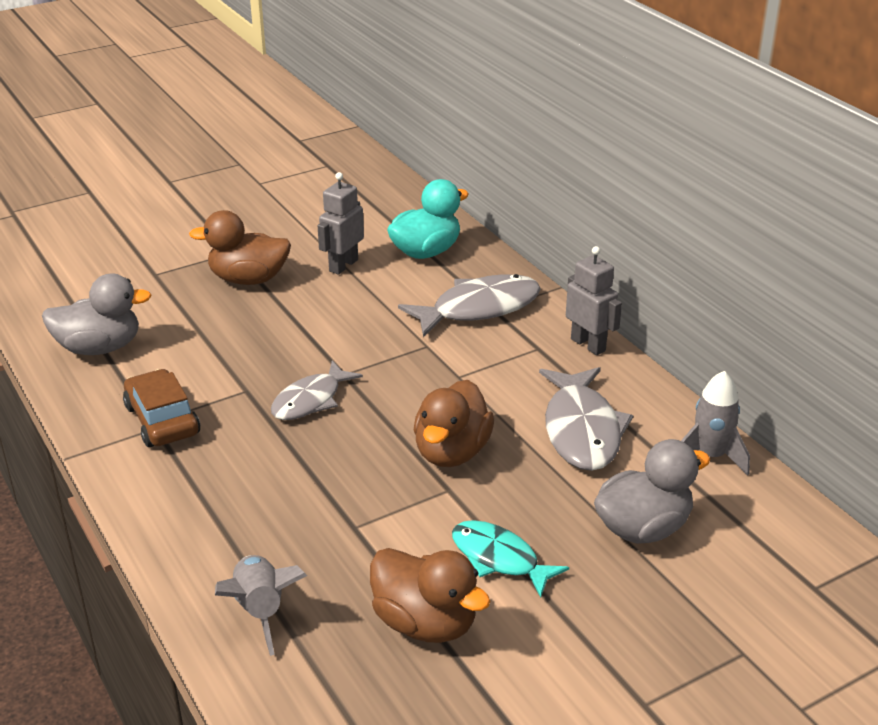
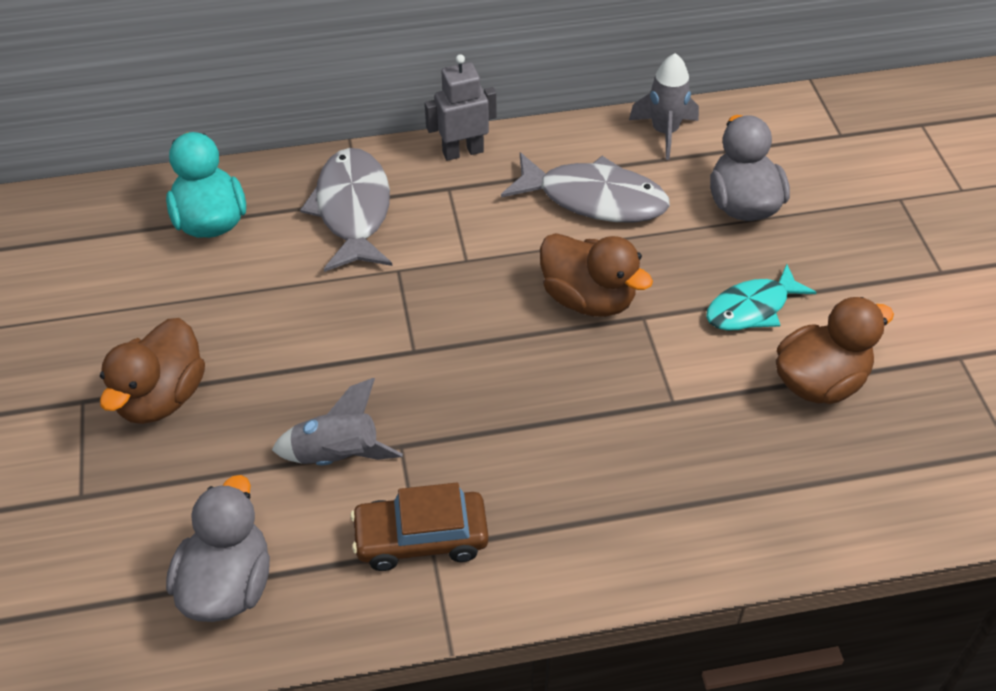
camera: 70 degrees left, 15 degrees up
grey rocket [215,555,307,656] -> grey rocket moved to [272,378,403,466]
grey fish [271,360,363,420] -> none
grey robot [318,172,364,275] -> none

